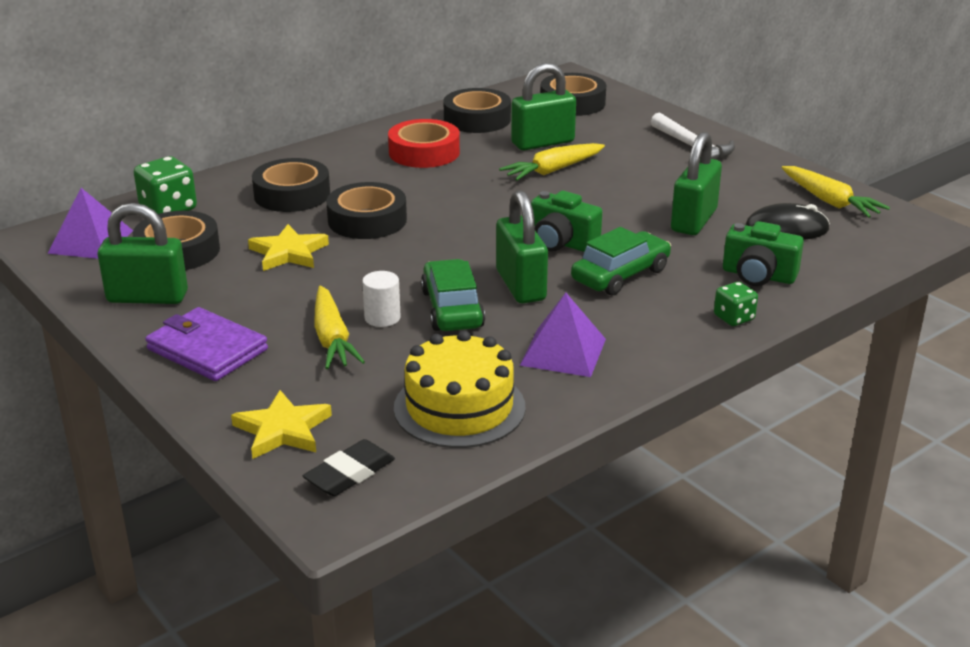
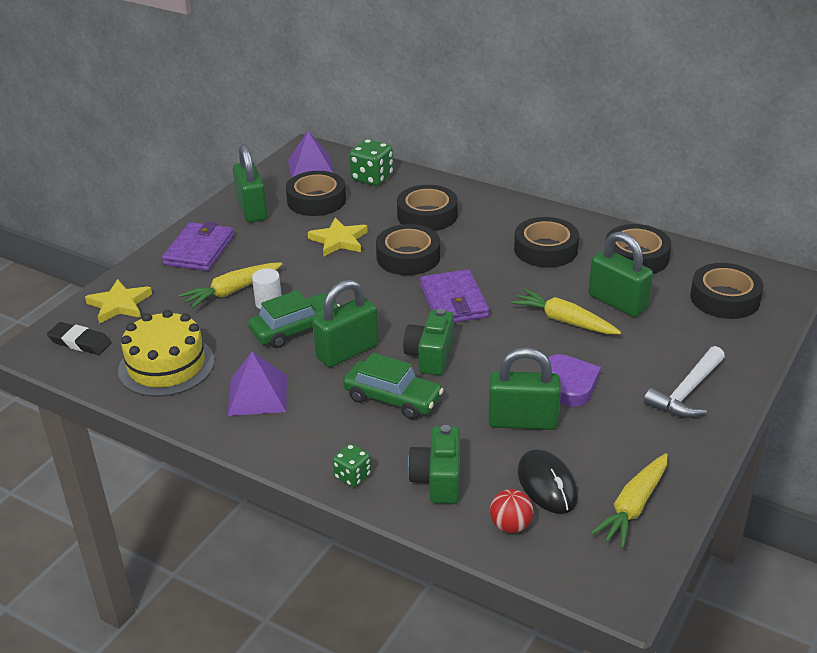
camera: 70 degrees right, 5 degrees up
red tape [388,119,460,168] -> black tape [514,217,579,268]
none -> purple wallet [420,269,489,323]
none -> red ball [490,489,534,533]
none -> purple heart [548,354,601,407]

